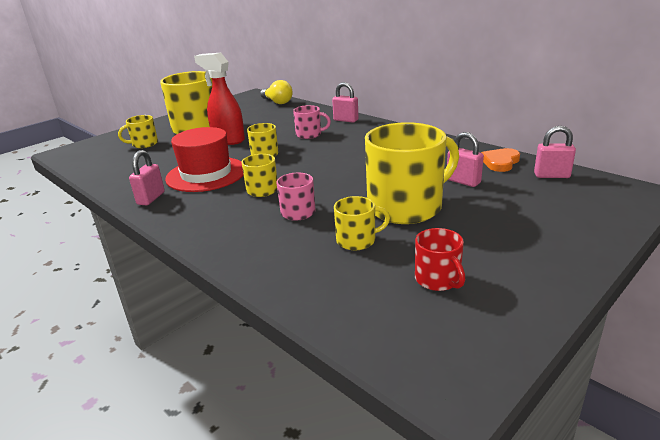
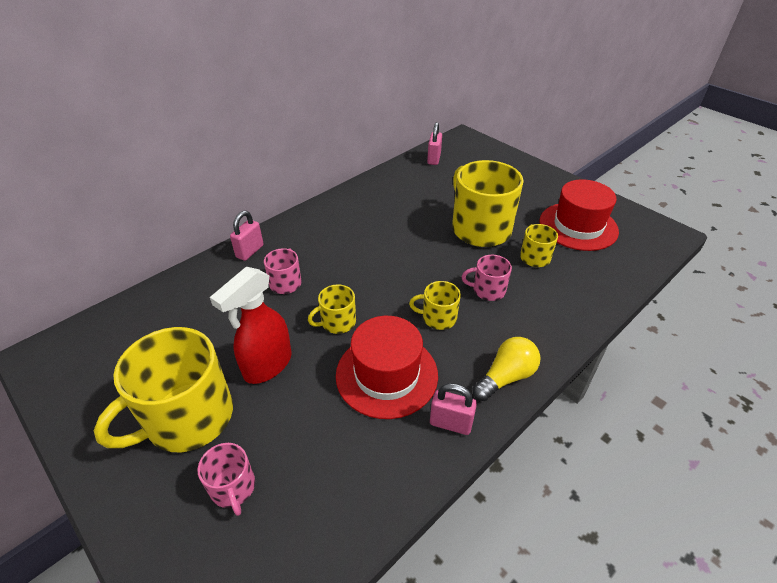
camera: 90 degrees left, 15 degrees up
yellow mug [118,115,158,148] -> pink mug [197,443,255,516]
yellow light bulb [260,80,293,104] -> yellow light bulb moved to [472,337,540,401]
red mug [415,228,465,291] -> red hat [539,179,619,251]
pink padlock [447,132,484,187] -> none
orange heart [481,148,520,172] -> none

